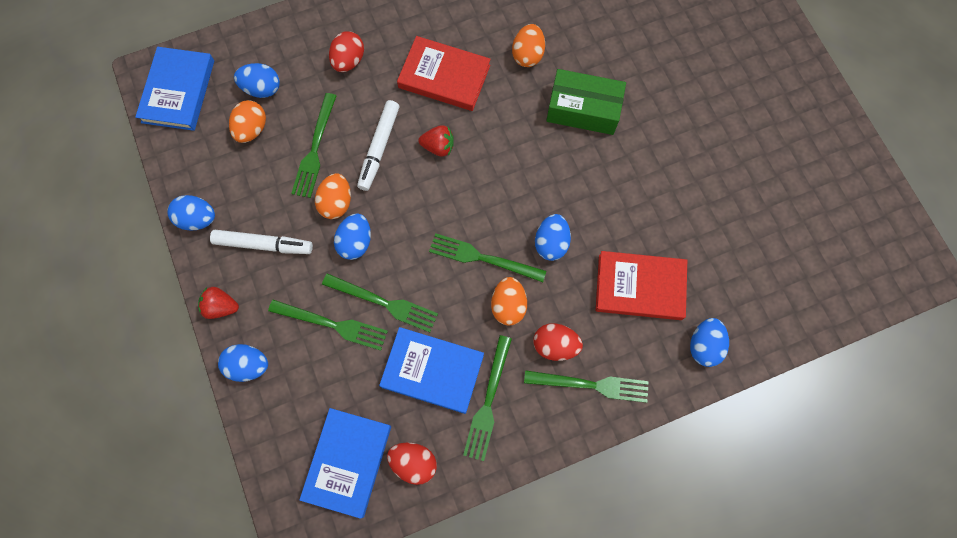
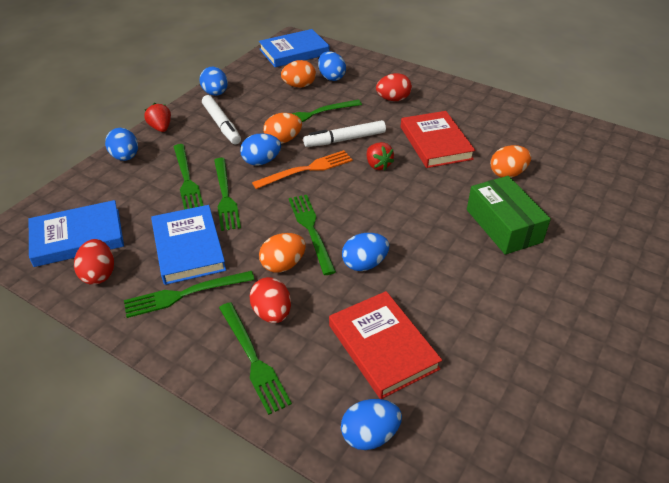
camera: 55 degrees right, 30 degrees down
none -> orange fork [252,150,353,189]

